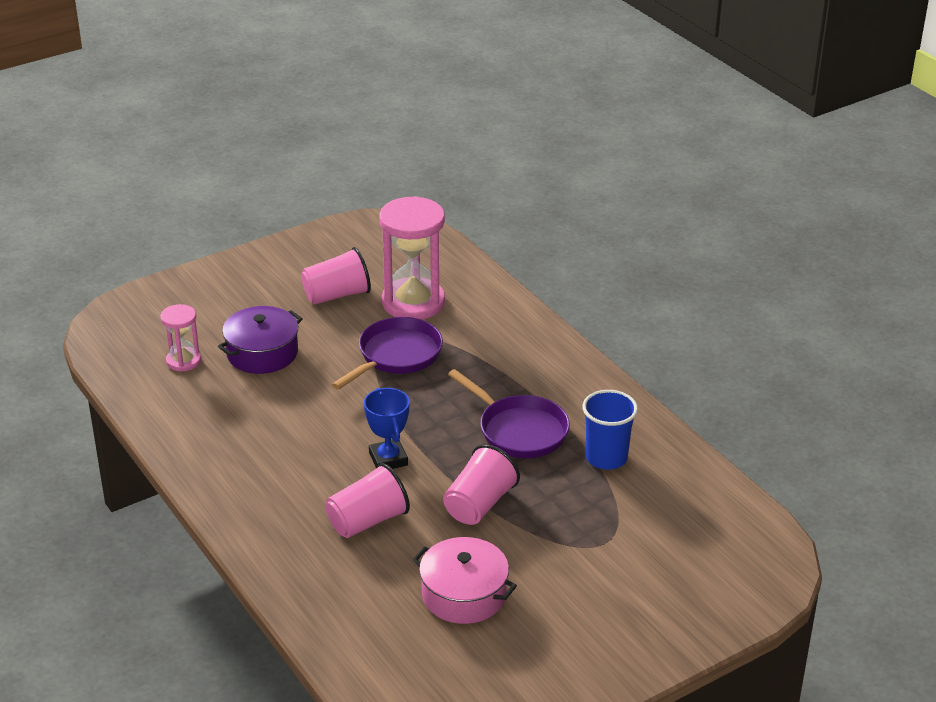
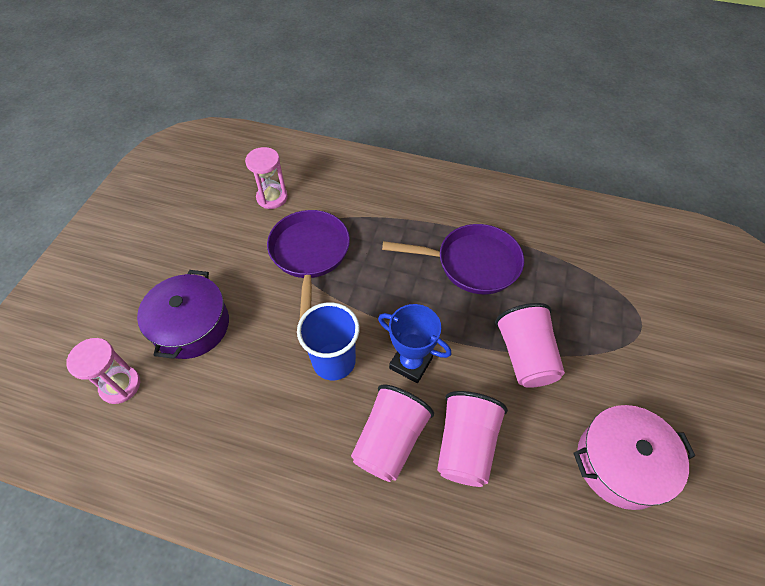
camera: 40 degrees left, 20 degrees up
pink cup [301,247,371,305] -> pink cup moved to [351,384,434,482]
pink hourglass [379,196,445,320] -> pink hourglass [245,147,288,209], size x0.52
blue cup [582,390,638,470] -> blue cup moved to [297,302,360,380]

